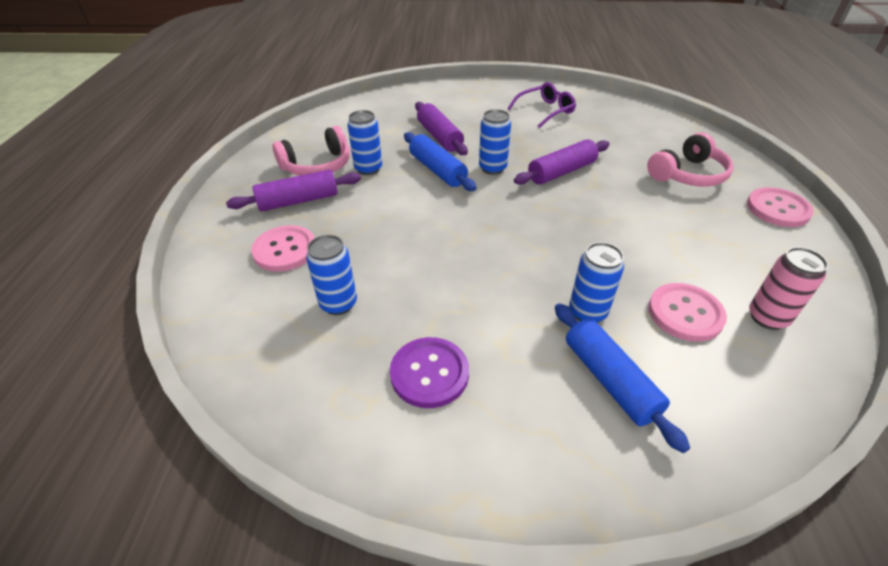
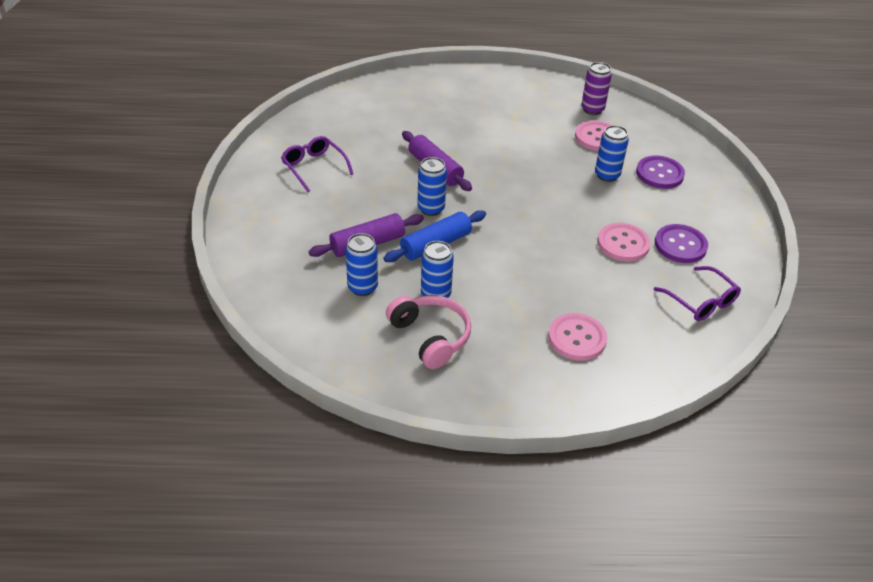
camera: 95 degrees left, 0 degrees up
purple rolling pin [226,170,361,212] -> none
blue can [306,235,357,315] -> blue can moved to [345,233,378,296]
blue rolling pin [555,303,690,453] -> purple button [636,156,685,189]
pink headphones [647,132,734,187] -> none
pink button [747,187,814,227] -> pink button moved to [597,223,651,262]
pink can [749,247,828,330] -> purple can [581,62,612,115]
none -> purple glasses [654,266,741,321]

